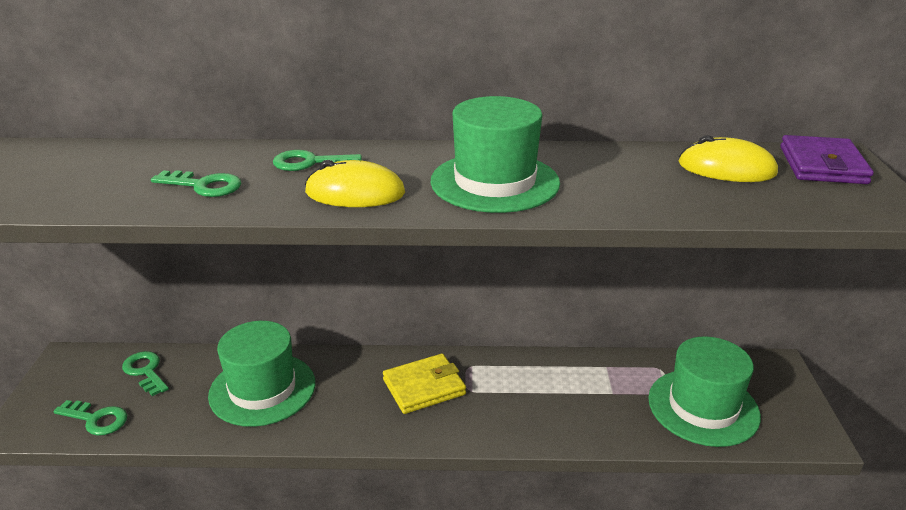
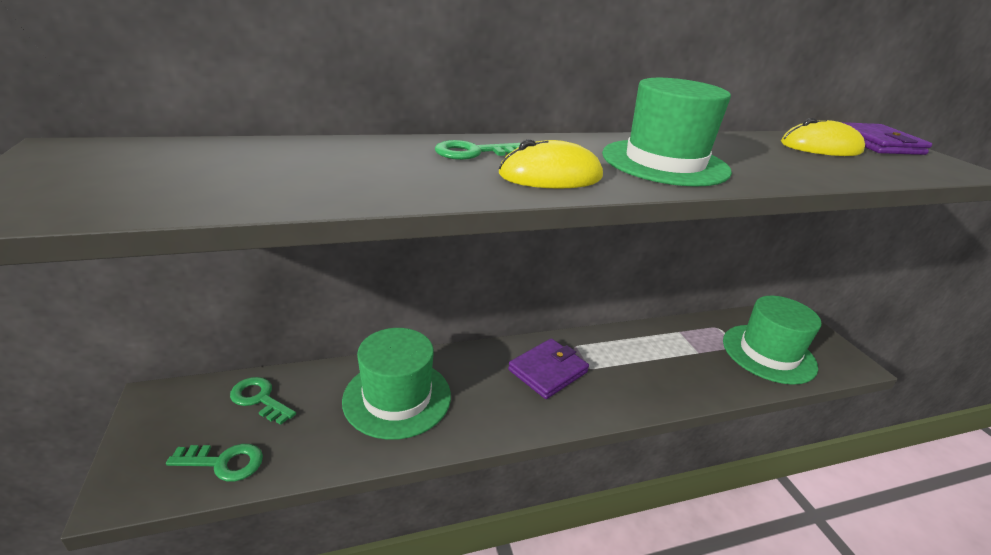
camera: 20 degrees left, 0 degrees up
green key [151,170,241,197] -> none
yellow wallet [383,354,466,414] -> purple wallet [508,338,589,399]

